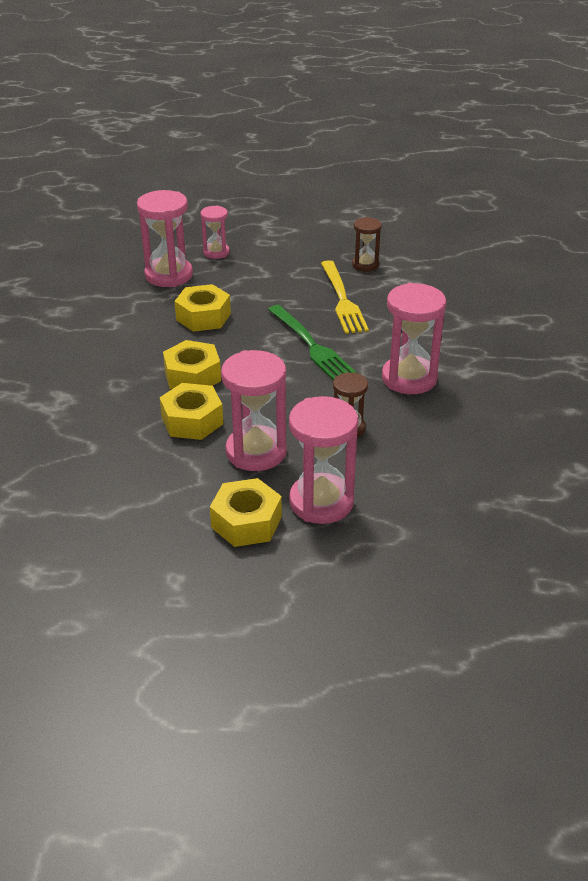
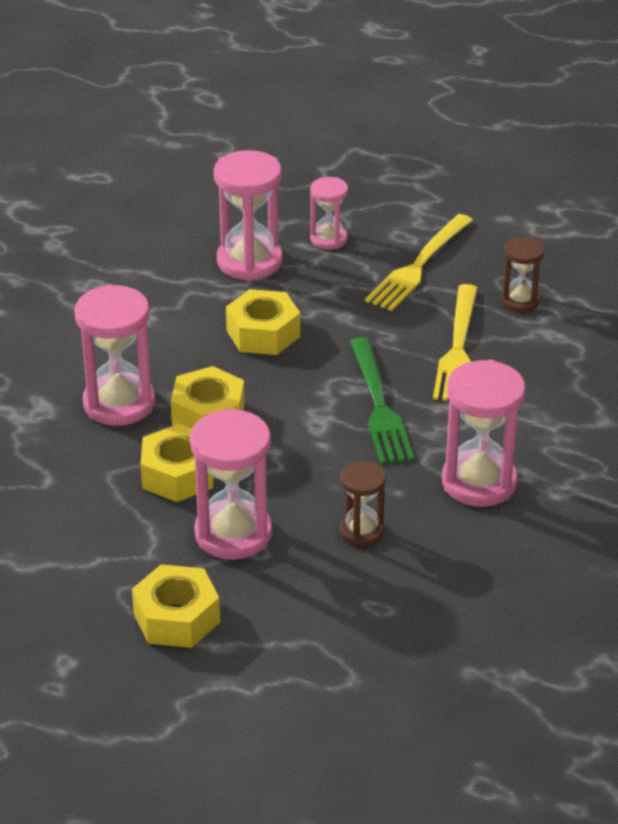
camera: 20 degrees right, 0 degrees up
pink hourglass [289,396,358,524] -> pink hourglass moved to [74,284,155,426]
none -> yellow fork [365,214,473,311]

